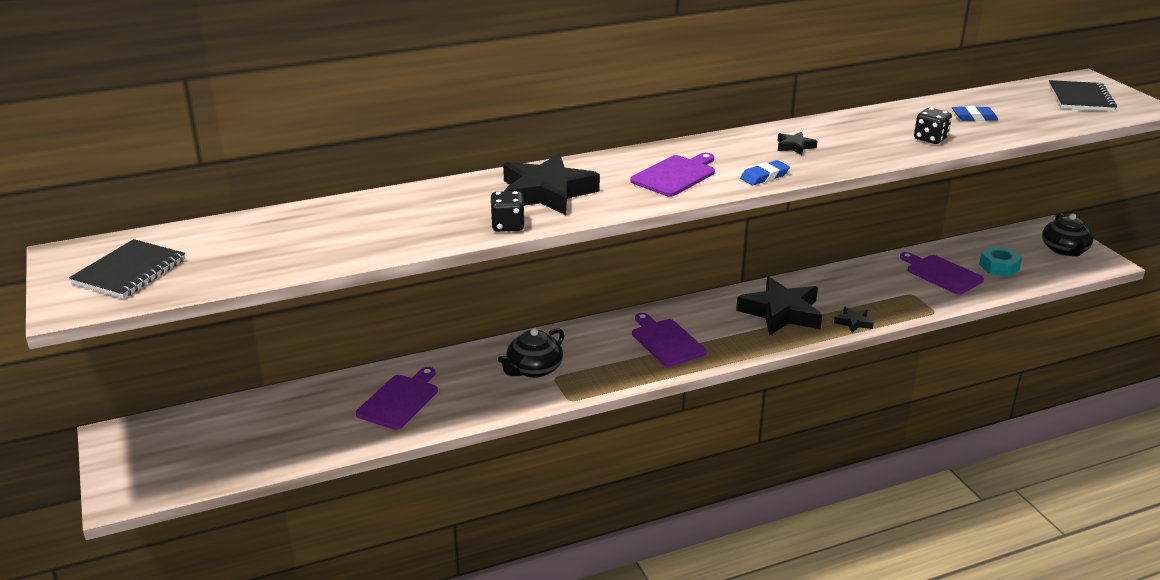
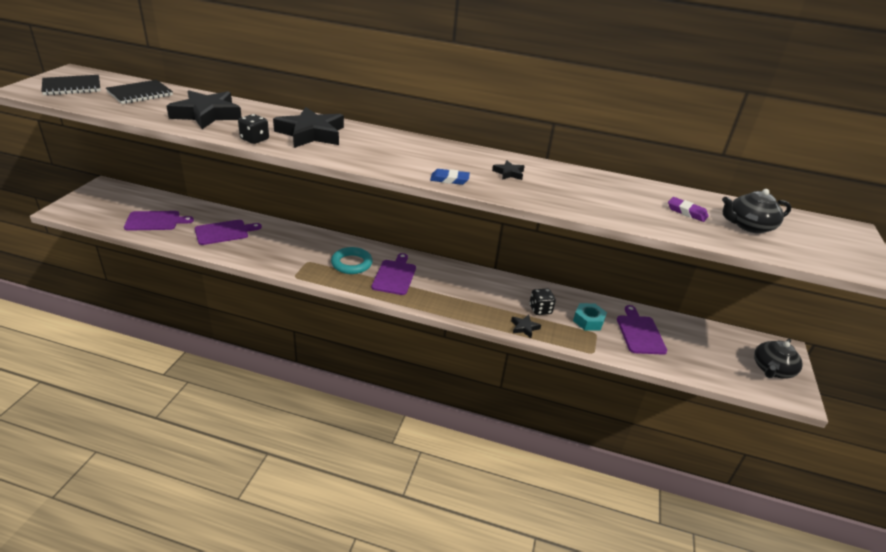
camera: 35 degrees right, 5 degrees up
black teapot [498,328,564,378] -> black teapot moved to [722,189,791,233]
purple cutting board [630,153,715,197] -> purple cutting board moved to [124,211,194,231]
black star [736,276,822,335] -> black star moved to [167,91,242,129]
black dice [914,108,952,144] -> black dice moved to [529,289,556,315]
blue eraser [952,106,999,121] -> purple eraser [668,197,709,222]
turquoise nut [979,246,1022,277] -> turquoise nut moved to [573,303,607,331]
black notebook [1049,80,1117,111] -> black notebook moved to [106,80,173,104]
none -> turquoise ring [331,247,372,274]

